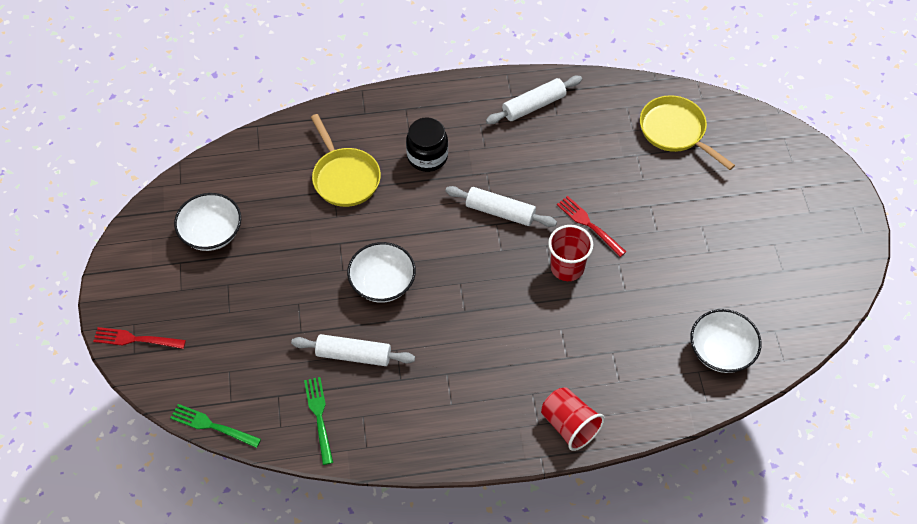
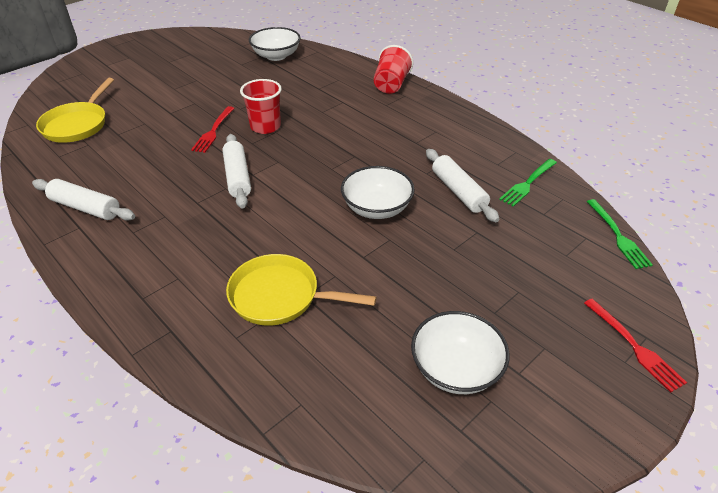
camera: 125 degrees left, 15 degrees down
yellow pan [311,114,381,207] -> yellow pan turned 105 degrees counterclockwise [226,254,377,326]
black jar [406,117,448,172] -> none

